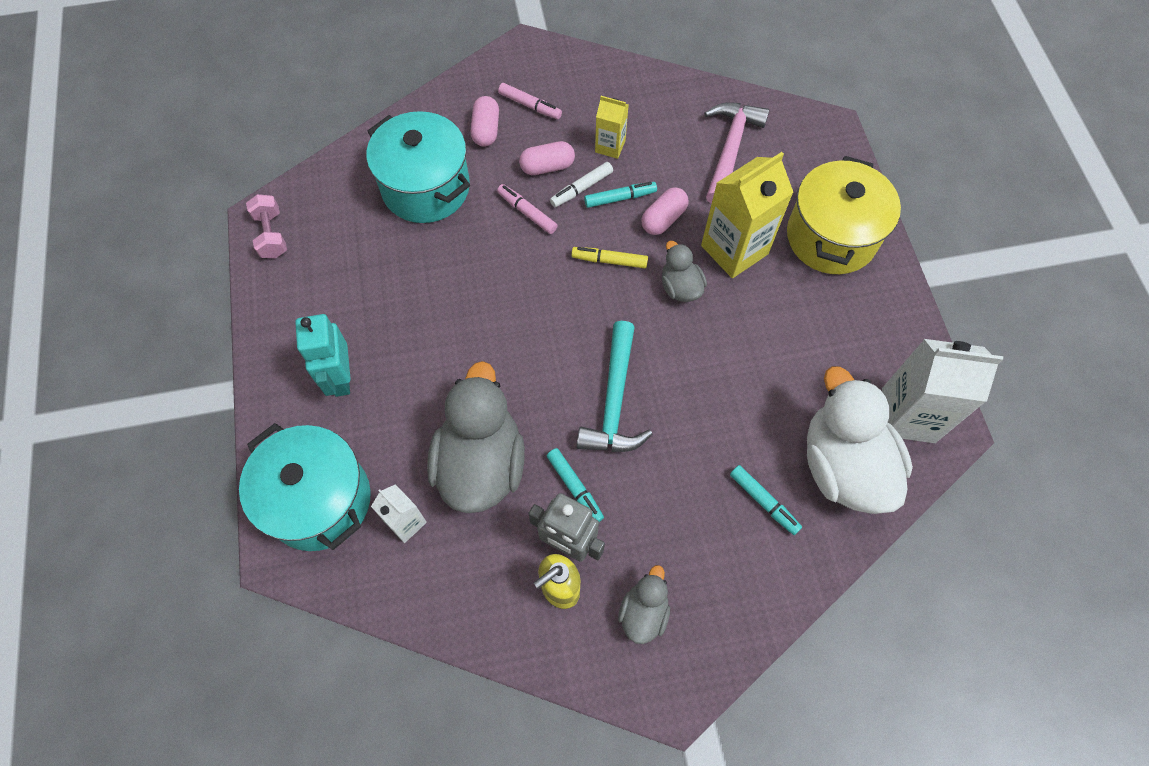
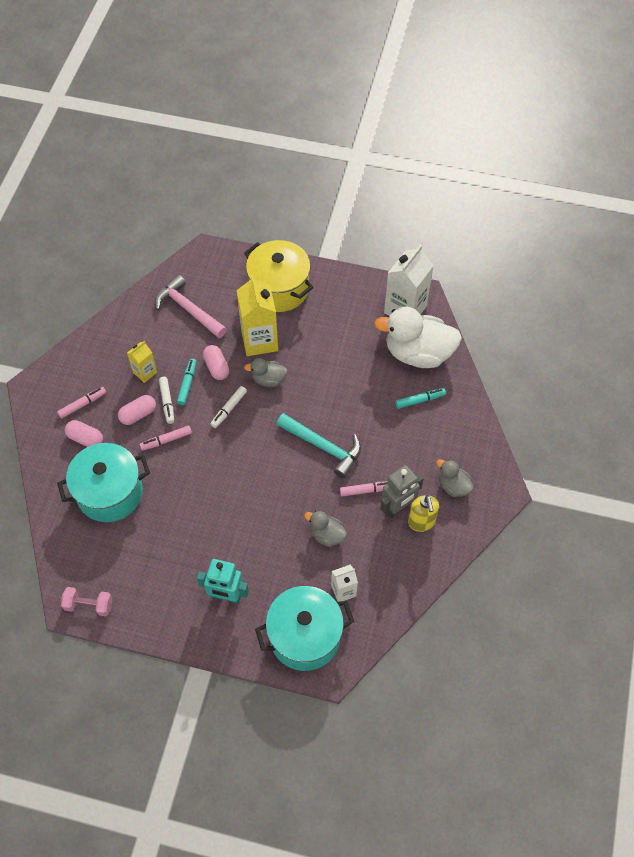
camera: 65 degrees left, 5 degrees down
grey duck [427,361,525,513] -> grey duck [304,511,347,547], size x0.49
pink capsule [519,141,575,175] -> pink capsule turned 45 degrees clockwise [118,395,156,425]
turquoise marker [547,448,604,522] -> pink marker [340,481,388,497]
yellow marker [571,247,648,268] -> white marker [211,386,247,428]

